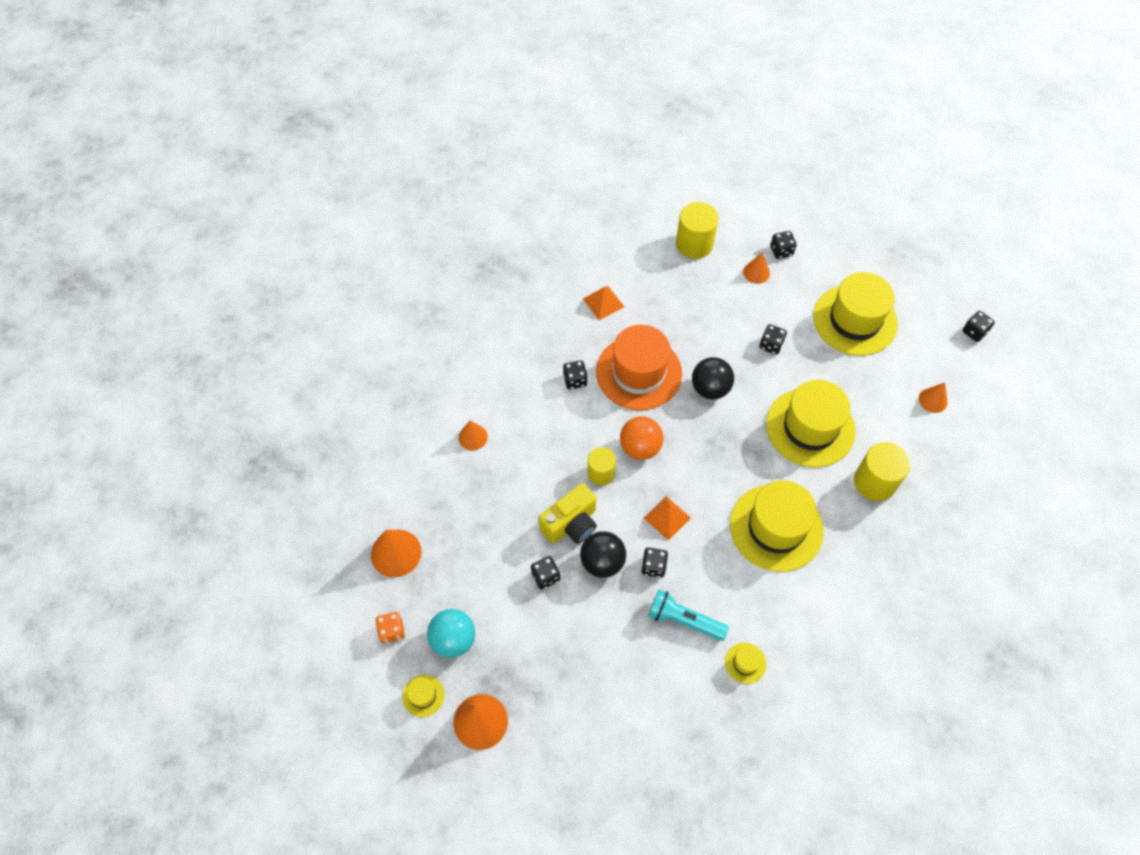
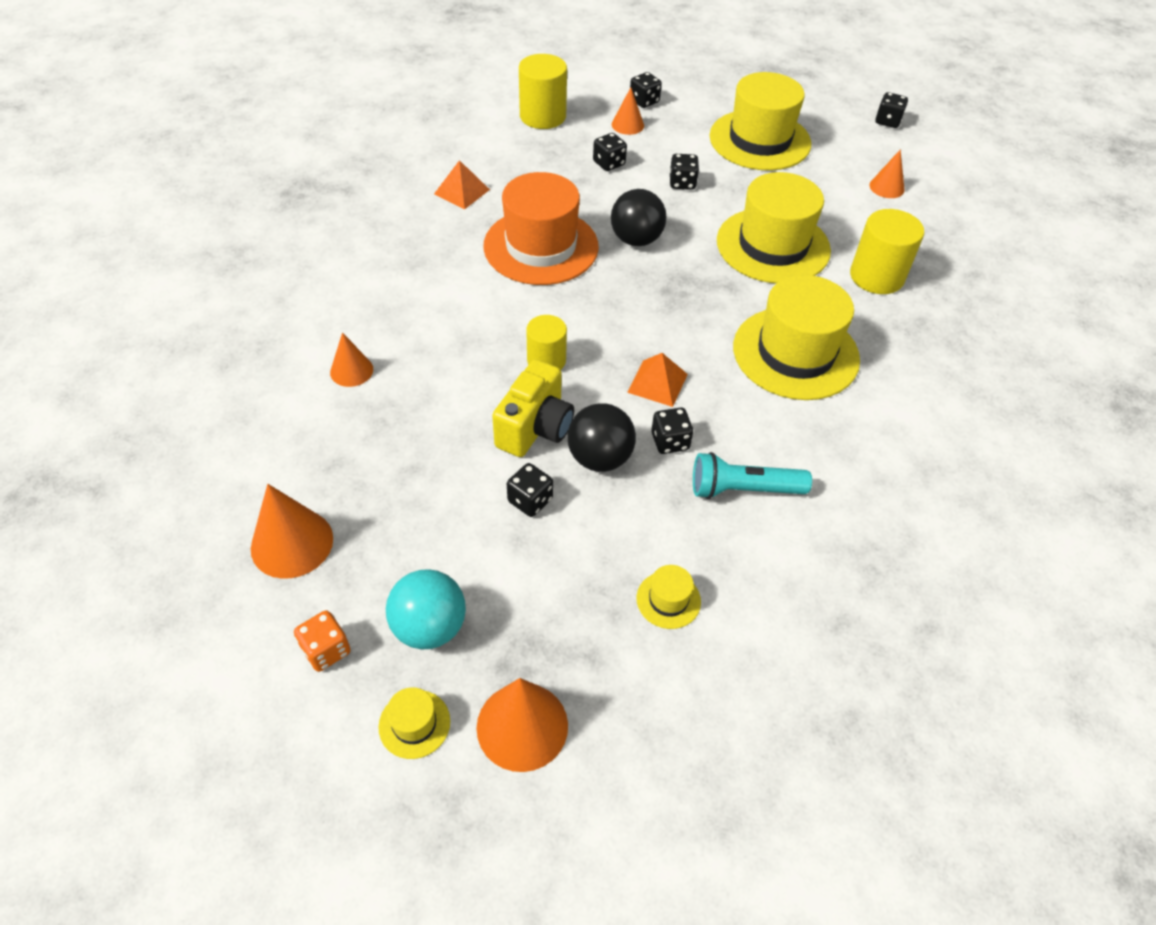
camera: 25 degrees left, 10 degrees down
black dice [563,360,588,389] -> black dice moved to [593,133,627,171]
orange ball [620,416,663,460] -> none
yellow hat [725,643,766,684] -> yellow hat moved to [636,565,701,629]

